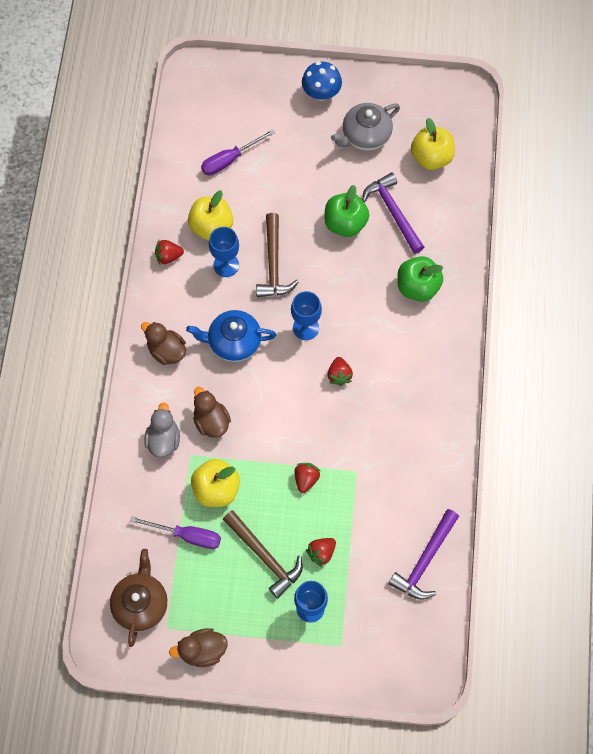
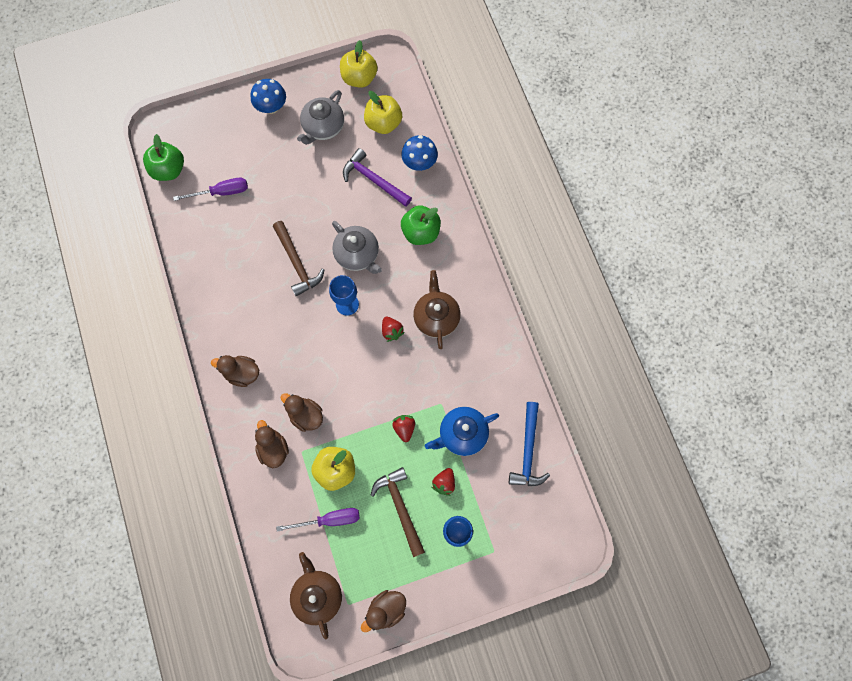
camera: 25 degrees left, 5 degrees up
grey duck [144,403,180,458] -> brown duck [255,420,289,468]
red strawberry [155,240,184,265] -> none
blue teapot [186,310,276,362] -> blue teapot moved to [425,407,499,456]
yellow apple [188,190,233,240] -> yellow apple moved to [340,40,378,88]
purple screwdriver [201,129,275,176] -> purple screwdriver turned 135 degrees counterclockwise [173,178,248,201]
blue goblet [209,227,239,277] -> none
brown hammer [223,510,303,599] -> brown hammer turned 135 degrees counterclockwise [371,467,425,557]
green apple [324,185,369,237] -> green apple moved to [143,134,184,181]
purple hammer [388,509,459,600] -> blue hammer [509,402,550,486]
none -> grey teapot [332,221,382,274]
none -> blue mushroom [401,135,438,171]
none -> brown teapot [413,270,461,349]

